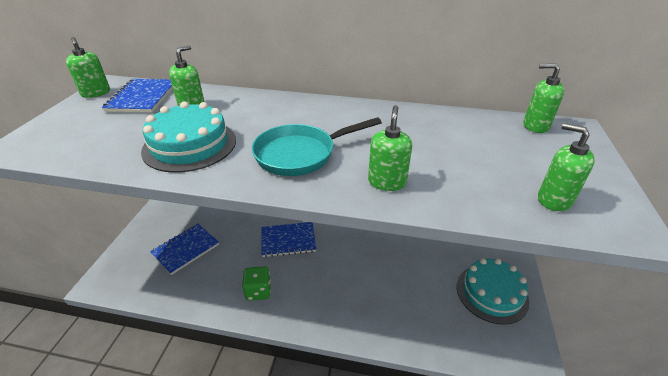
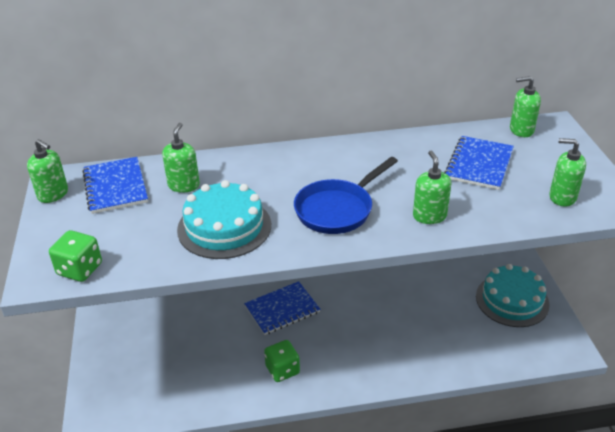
camera: 20 degrees left, 0 degrees up
blue notebook [150,224,219,275] -> blue notebook moved to [444,136,514,190]
turquoise pan [252,117,382,176] -> blue pan [294,157,398,234]
none -> green dice [49,230,102,282]

